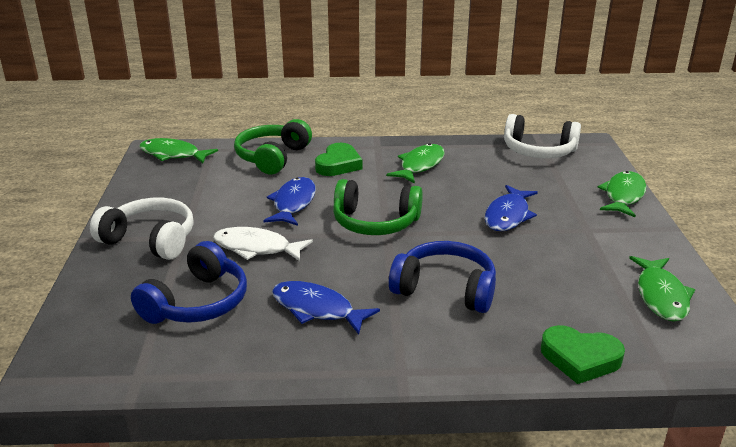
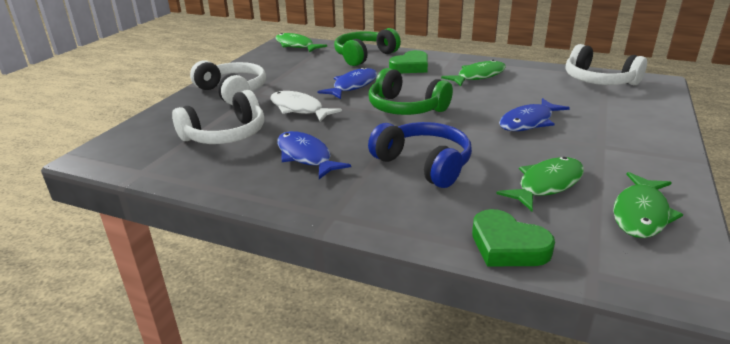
camera: 25 degrees right, 0 degrees up
blue headphones [131,241,247,324] -> white headphones [172,90,264,144]
green fish [597,171,647,217] -> green fish moved to [496,157,584,211]

